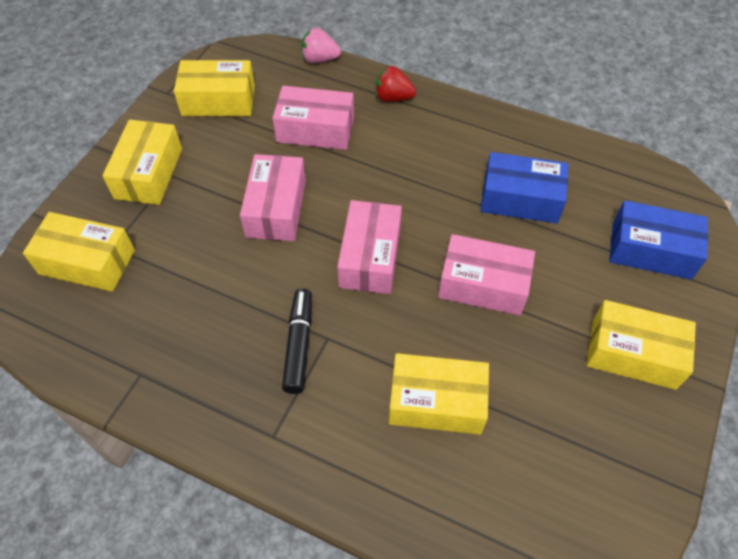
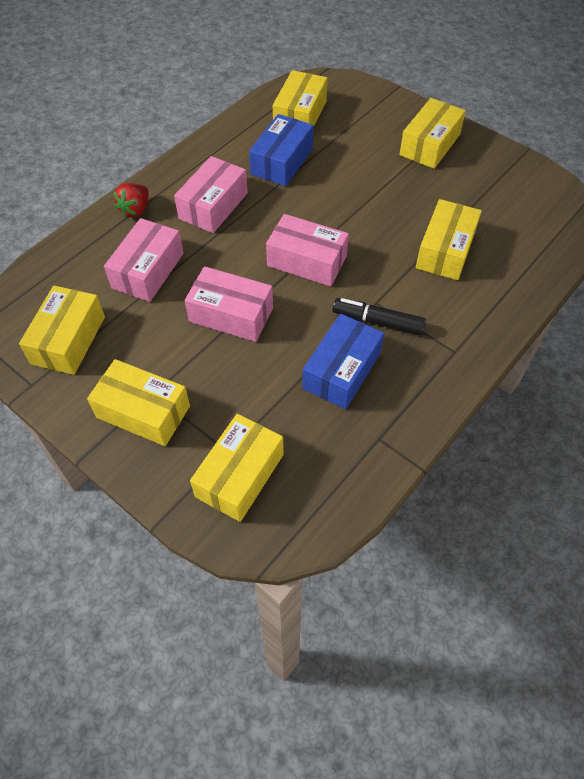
camera: 75 degrees left, 0 degrees up
pink strawberry [301,28,341,63] -> none
pink box [438,234,535,316] -> pink box moved to [174,156,248,233]
blue box [609,200,708,280] -> blue box moved to [302,314,384,409]
none -> yellow box [273,70,327,128]

